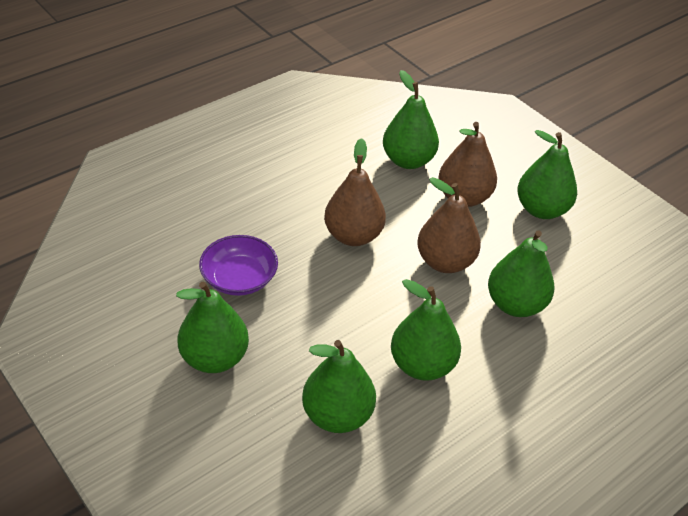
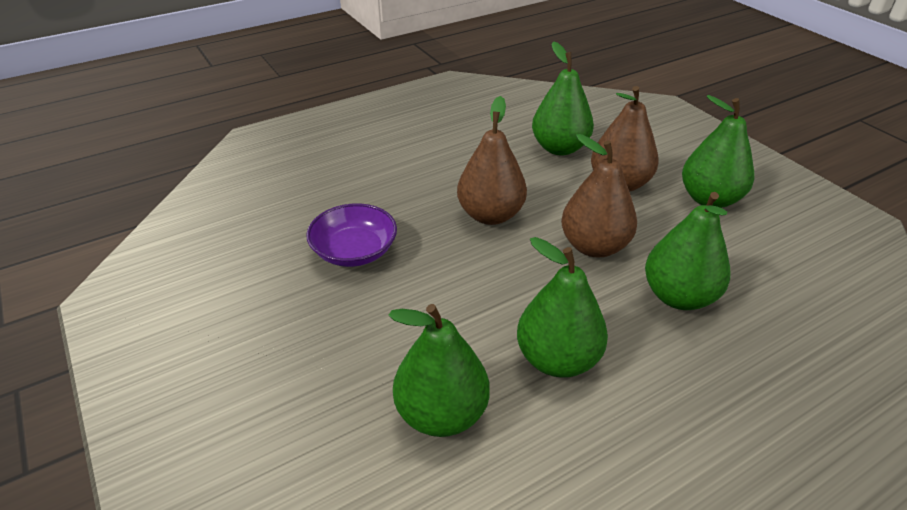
camera: 10 degrees right, 5 degrees down
green pear [176,281,249,373] -> none

